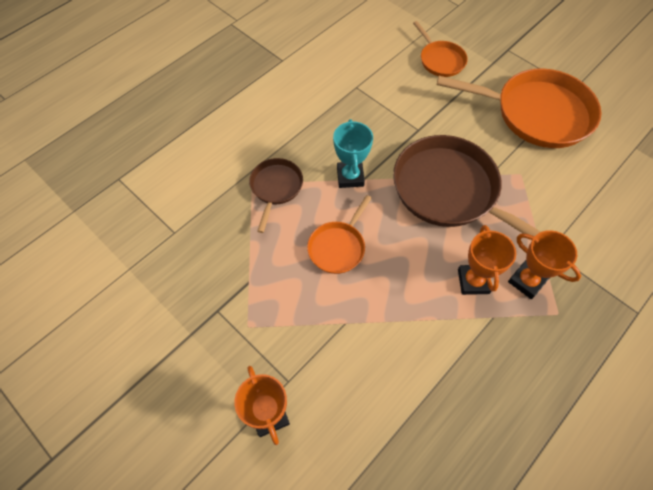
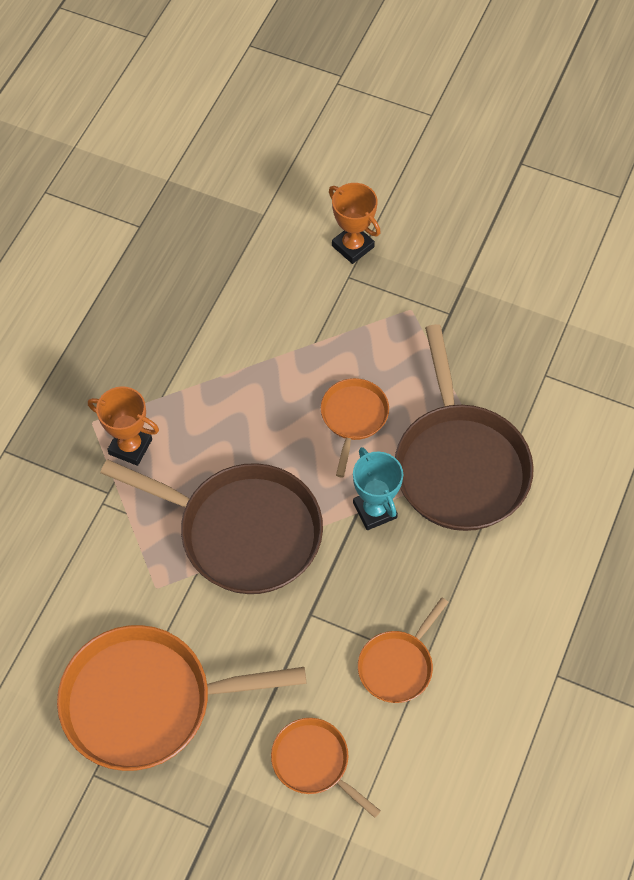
camera: 160 degrees right, 0 degrees up
brown pan [249,158,303,233] -> brown pan [395,324,534,531], size x1.96
orange trophy [458,225,516,295] -> none
none -> orange pan [358,597,449,703]

